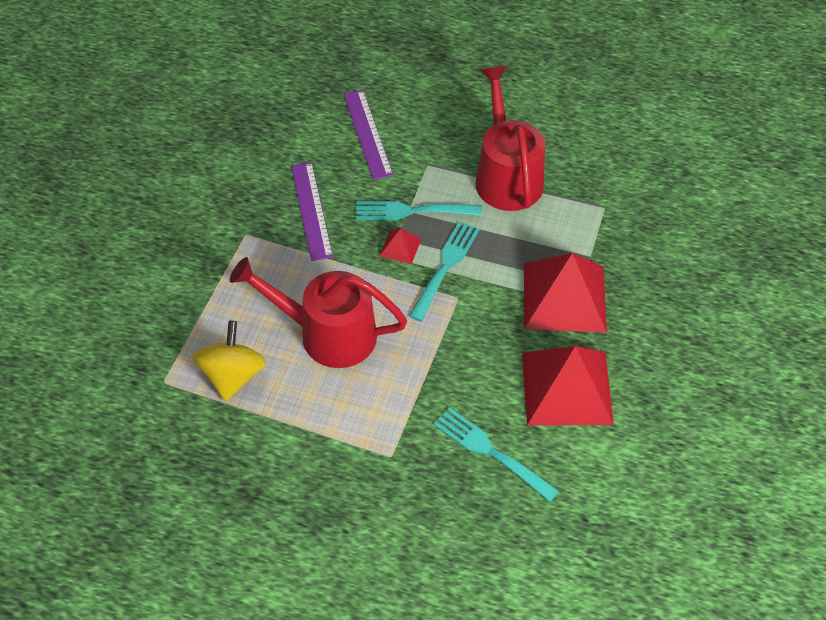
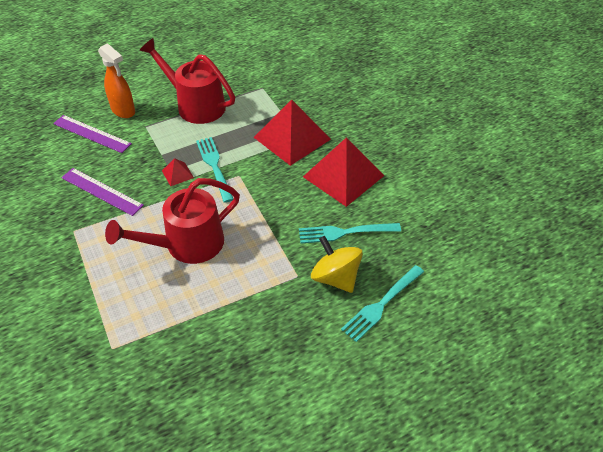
camera: 45 degrees left, 5 degrees down
yellow spinning top [192,321,266,401] -> yellow spinning top moved to [311,236,363,293]
turquoise fork [356,201,482,220] -> turquoise fork moved to [341,265,424,342]
none -> orange spray bottle [98,43,135,118]

